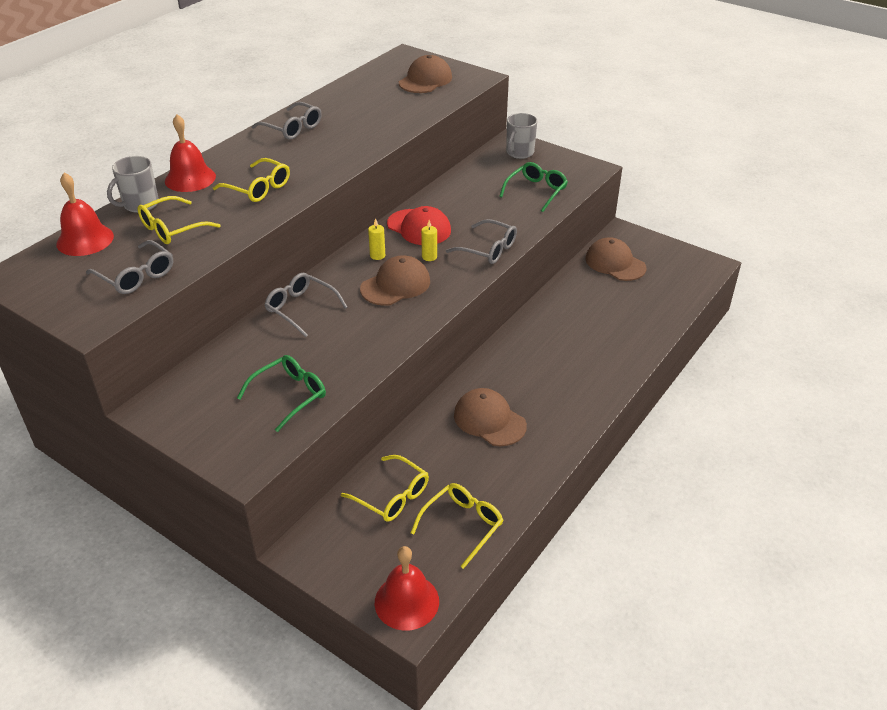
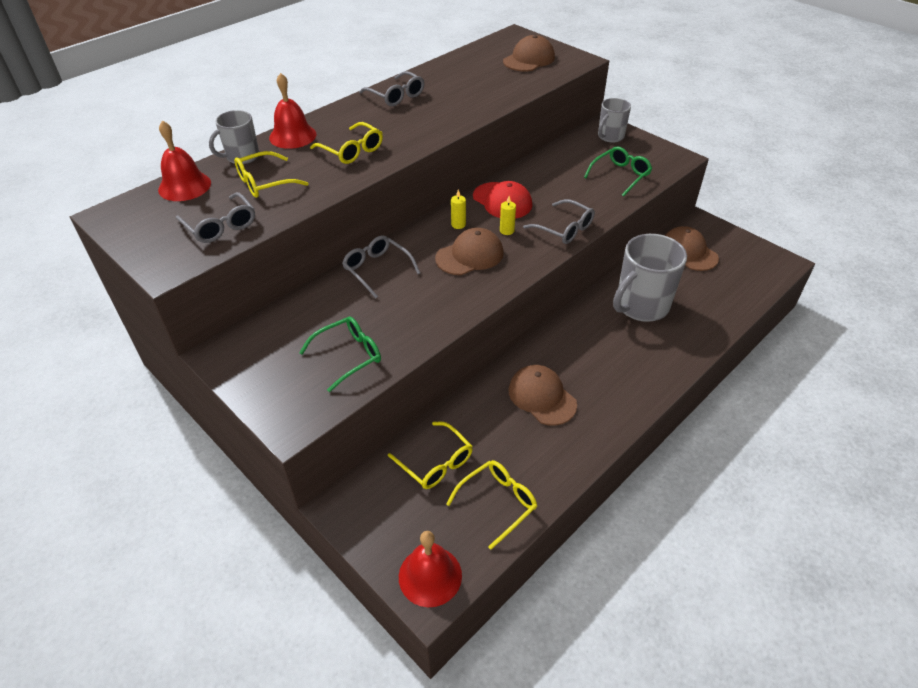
camera: 10 degrees right, 5 degrees up
none -> grey mug [613,234,687,322]

